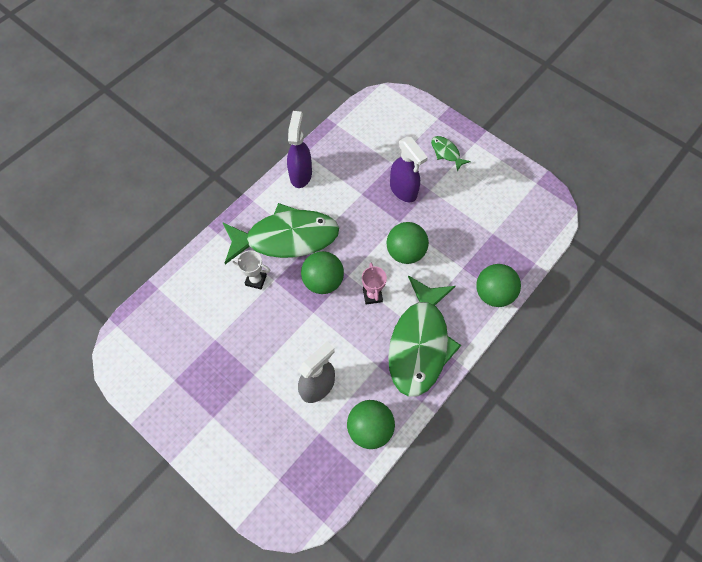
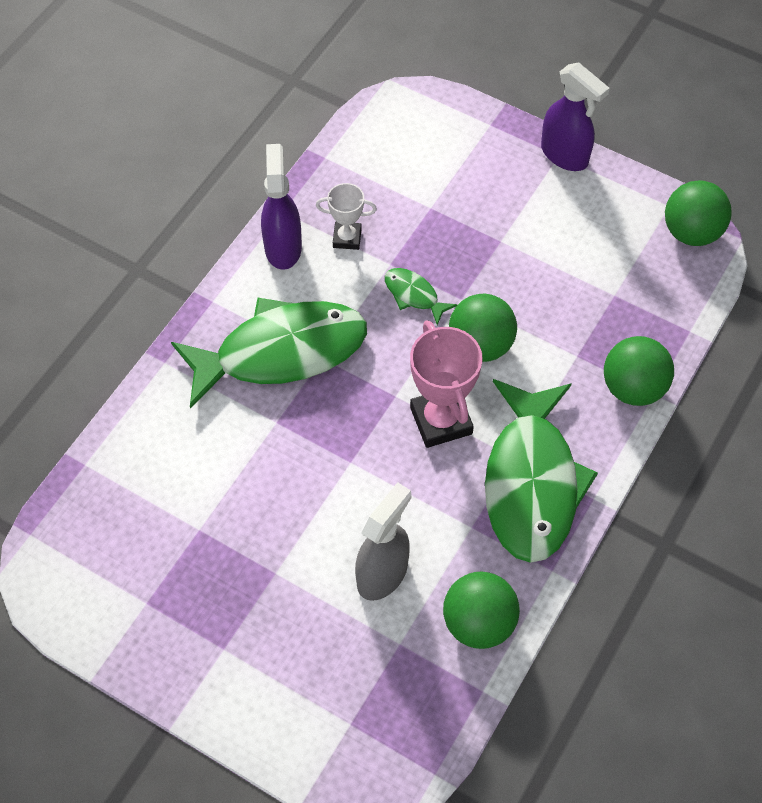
camera: 10 degrees left, 5 degrees down
white trophy [232,250,270,289] -> white trophy moved to [316,183,377,250]
green ball [301,251,344,294] -> green ball moved to [665,180,731,246]
pink trophy [362,263,387,305] -> pink trophy [410,320,482,448], size x1.74
purple spray bottle [390,137,428,202] -> purple spray bottle moved to [541,62,610,171]
green fish [431,136,471,172] -> green fish moved to [385,268,457,325]

